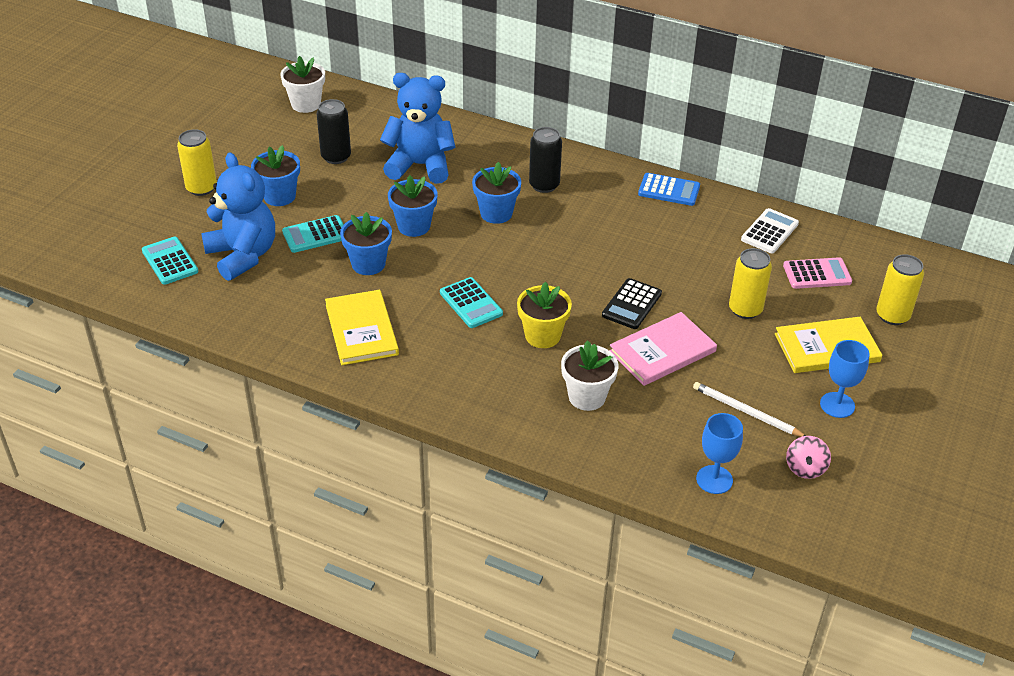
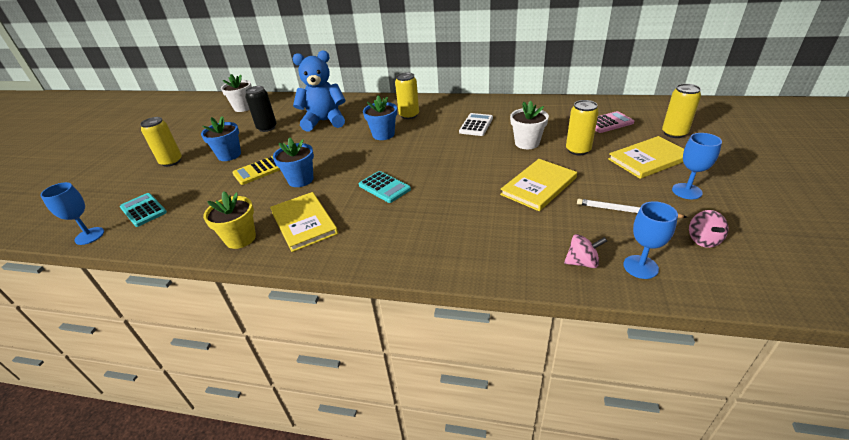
camera: 10 degrees left, 5 degrees down
blue teddy bear [201,152,275,281] -> none
turquoise calculator [282,215,344,253] -> yellow calculator [232,156,280,185]
blue flower pot [388,175,438,237] -> none
yellow flower pot [517,282,572,348] -> yellow flower pot moved to [203,191,256,249]
black can [529,127,562,193] -> yellow can [395,73,419,119]
white flower pot [561,340,618,411] -> white flower pot moved to [510,101,549,149]
black calculator [602,278,662,329] -> none
pink book [609,312,717,386] -> yellow book [500,159,577,211]
blue calculator [638,173,700,206] -> none
white calculator [741,208,799,253] -> white calculator moved to [459,113,493,136]
none -> blue goblet [40,182,104,245]
none -> pink spinning top [564,234,607,268]

